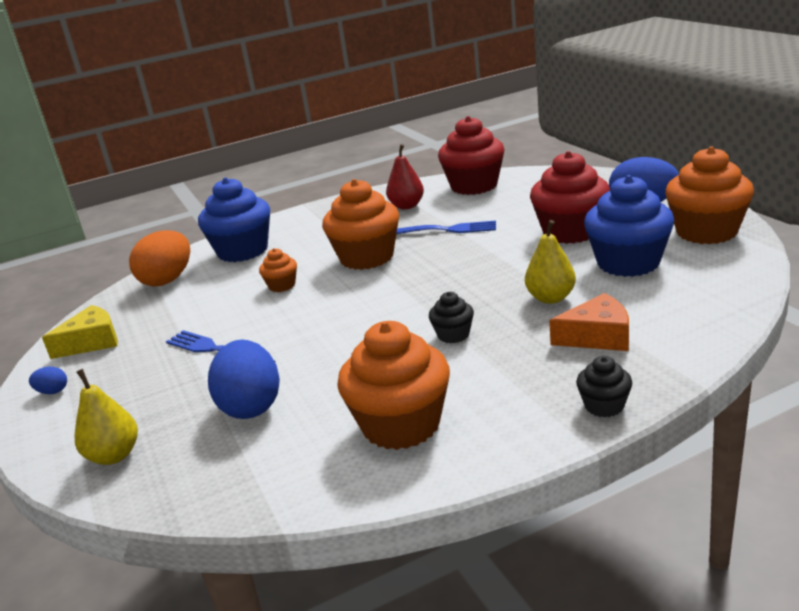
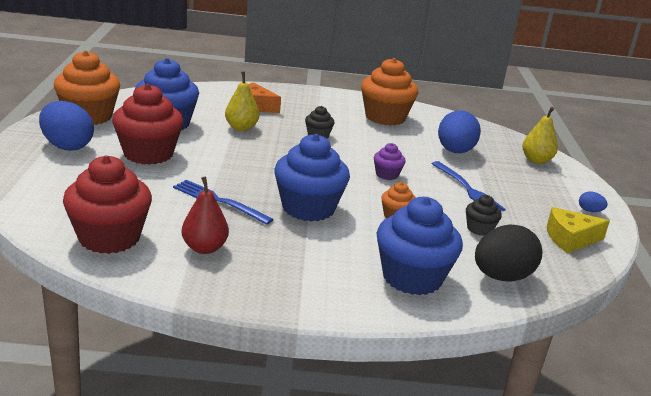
camera: 160 degrees left, 0 degrees up
orange egg [129,230,190,286] -> black egg [475,225,542,282]
orange cupcake [322,179,399,270] -> blue cupcake [274,134,350,222]
black cupcake [576,356,632,417] -> black cupcake moved to [466,195,502,236]
none -> purple cupcake [374,143,406,180]

